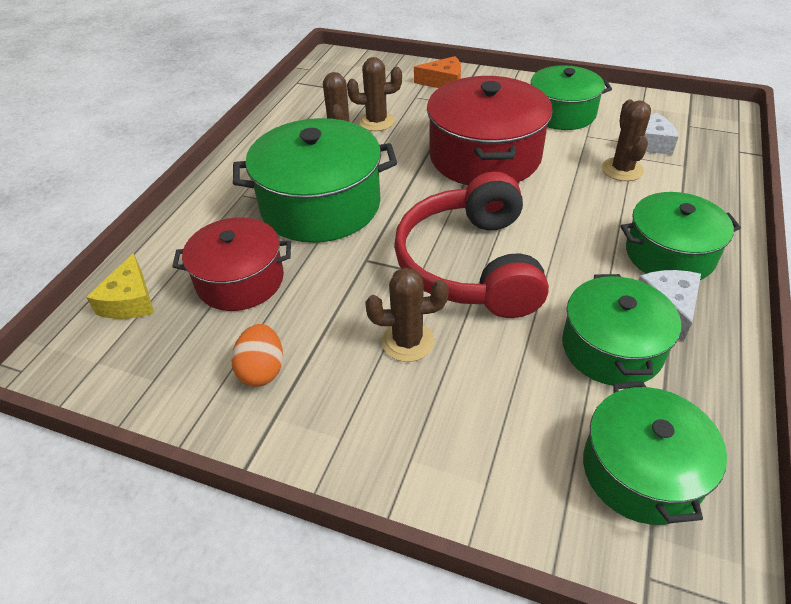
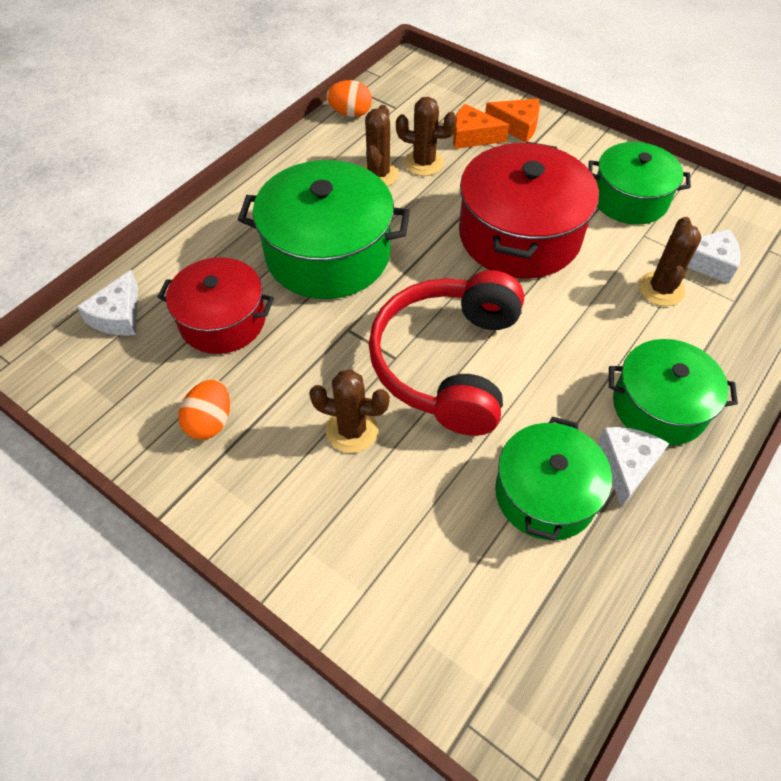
camera: 15 degrees right, 10 degrees up
yellow cheese [86,253,154,319] -> white cheese [77,270,138,336]
green pot [583,381,727,525] -> none
none -> orange egg [327,80,372,117]
none -> orange cheese [453,104,509,149]

